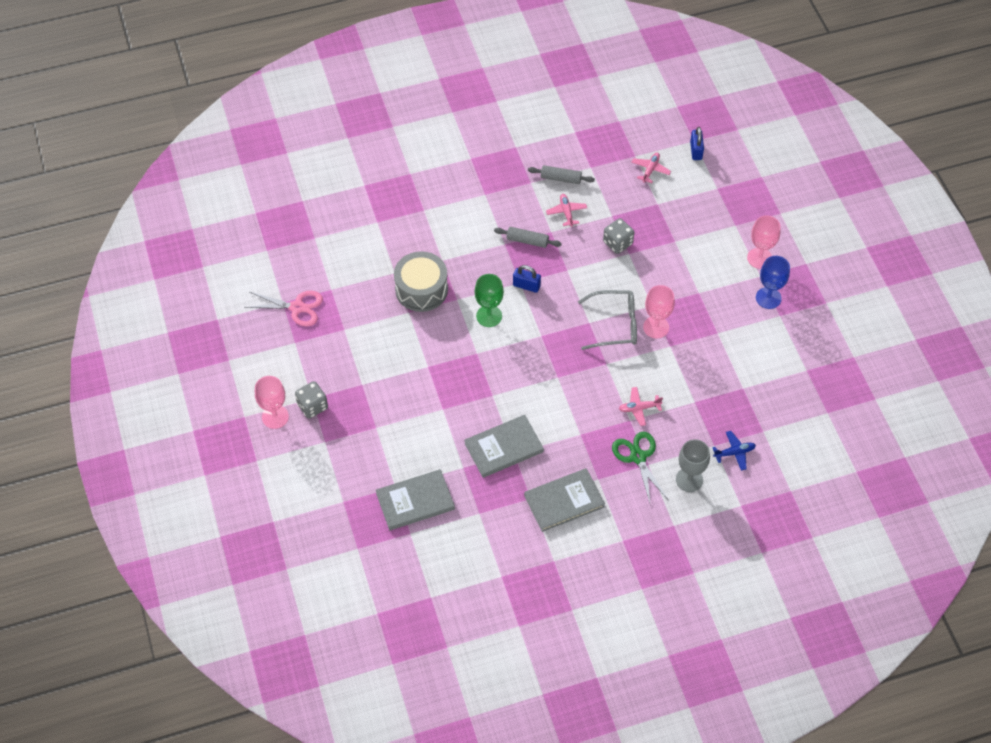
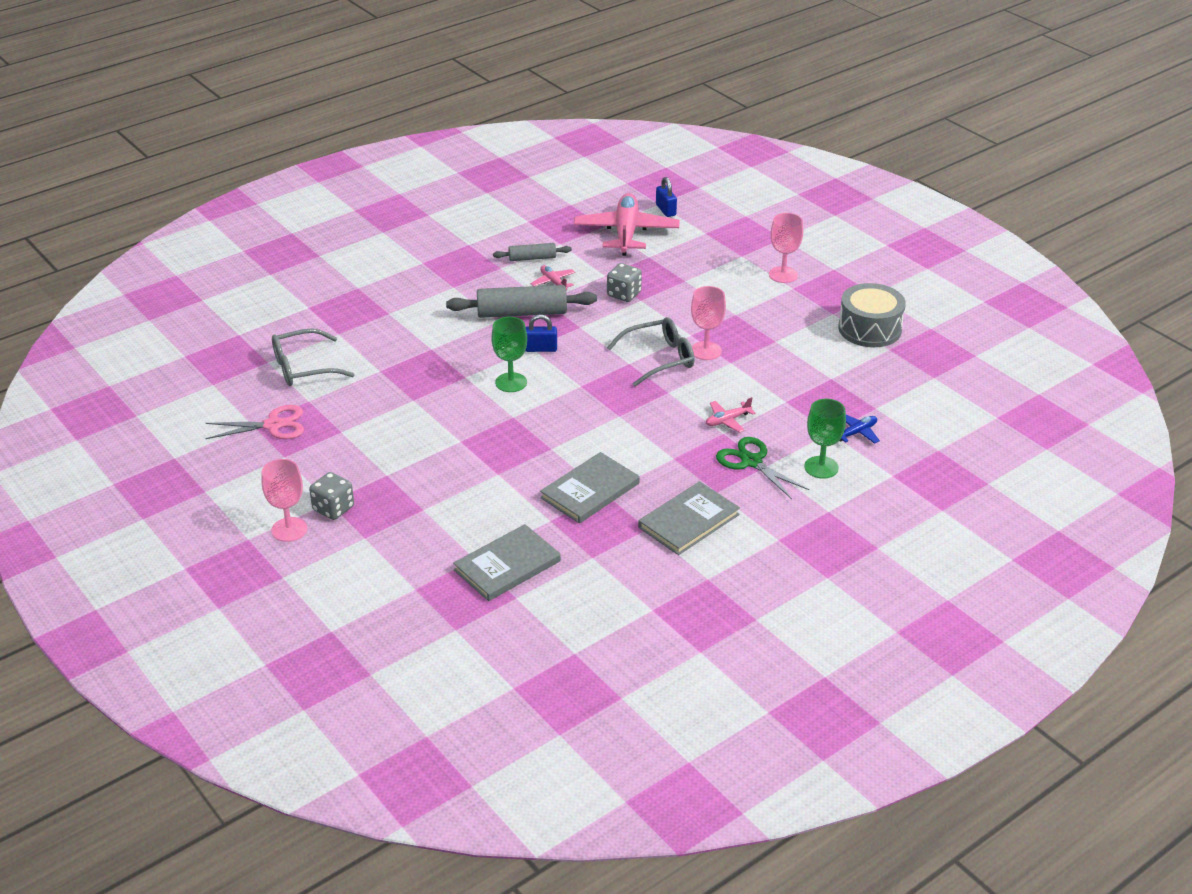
camera: 20 degrees left, 20 degrees down
grey drum [394,251,448,312] -> grey drum moved to [838,283,906,347]
grey rolling pin [494,227,562,248] -> grey rolling pin [446,285,597,318], size x1.81
pink plane [631,152,671,183] -> pink plane [574,193,680,256], size x2.26
grey goblet [676,439,710,492] -> green goblet [804,399,846,479]
blue goblet [756,256,790,309] -> none
none -> grey glasses [272,329,355,386]

